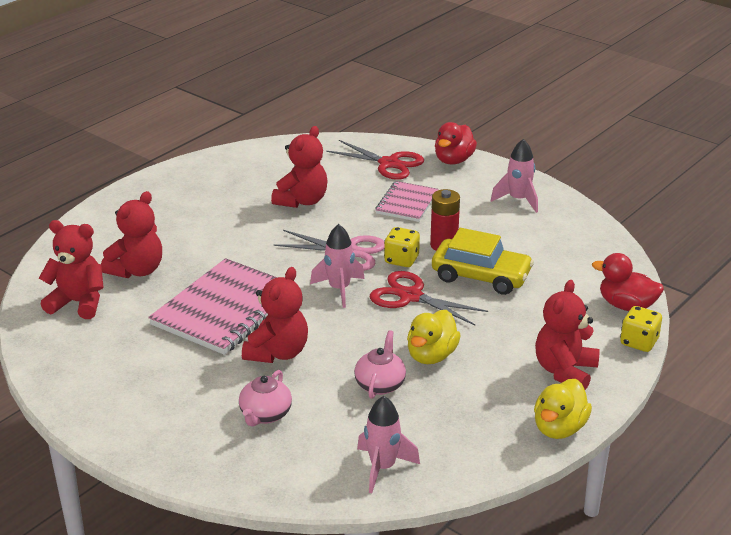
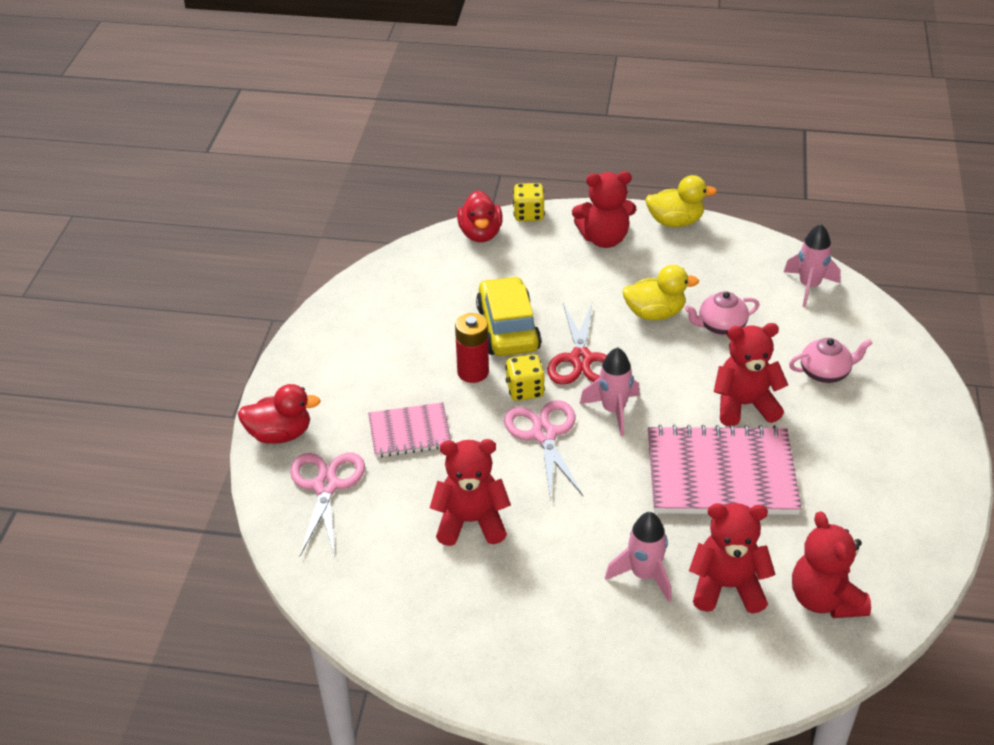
camera: 120 degrees left, 10 degrees up
red scissors [326,140,424,180] -> pink scissors [290,453,365,556]
pink rocket [491,139,538,213] -> pink rocket moved to [605,512,671,602]

